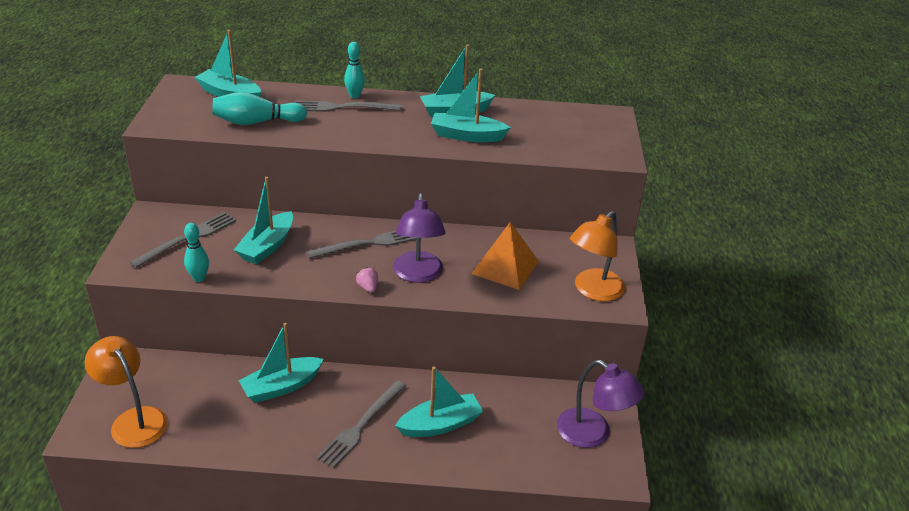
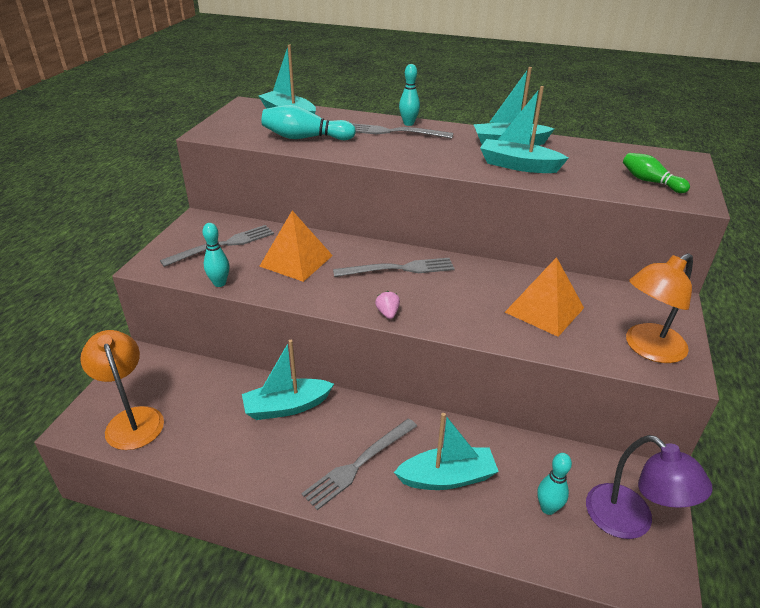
camera: 15 degrees right, 0 degrees up
turquoise boat [234,177,293,265] -> orange pyramid [259,211,333,282]
purple lamp [393,193,446,283] -> none
none -> turquoise bowling pin [537,453,572,515]
none -> green bowling pin [623,153,690,193]

